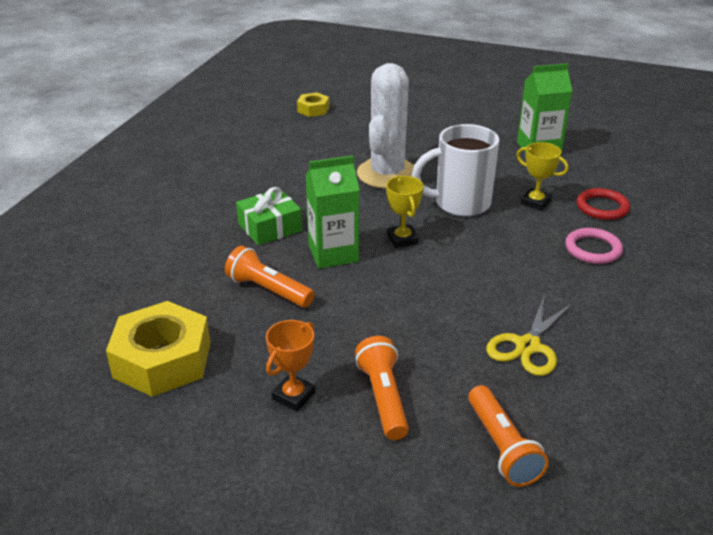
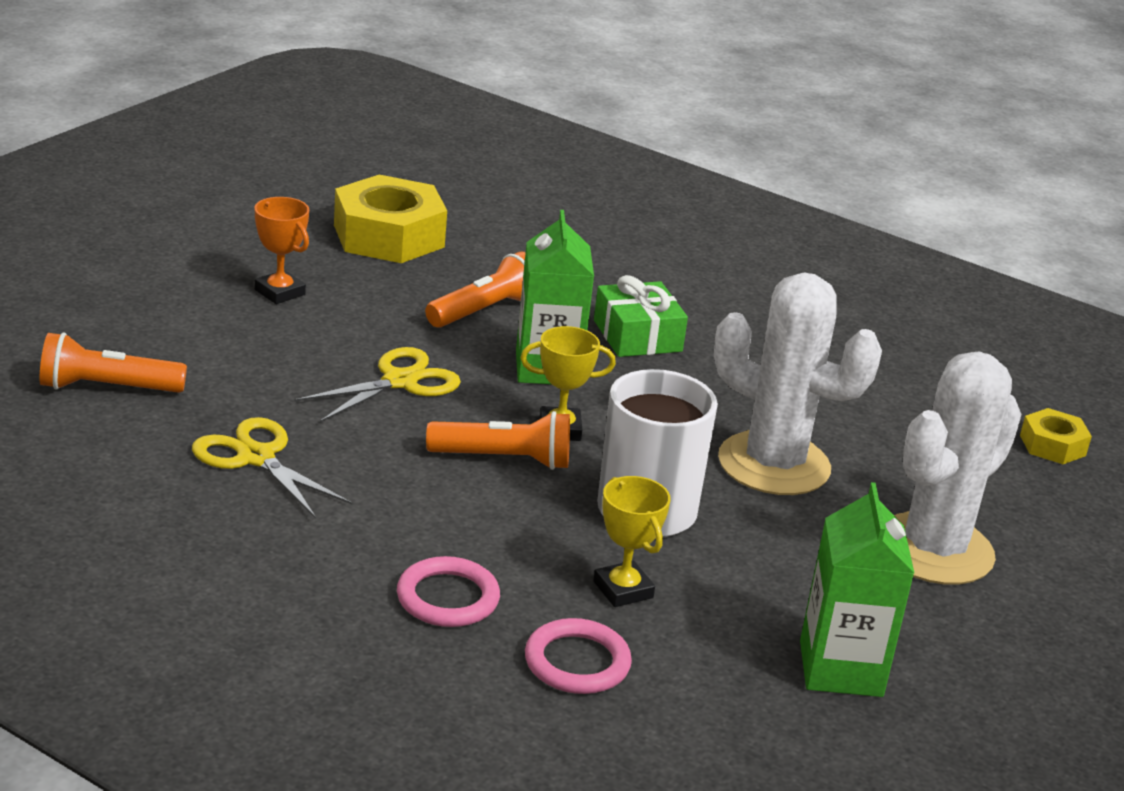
camera: 100 degrees right, 5 degrees down
orange flashlight [355,336,409,440] -> orange flashlight moved to [426,411,570,470]
yellow trophy [516,142,568,211] -> yellow trophy turned 75 degrees counterclockwise [593,476,671,607]
red ring [577,188,630,220] -> pink ring [525,618,632,694]
none -> yellow scissors [294,347,461,422]
none -> white cactus [894,351,1022,585]

